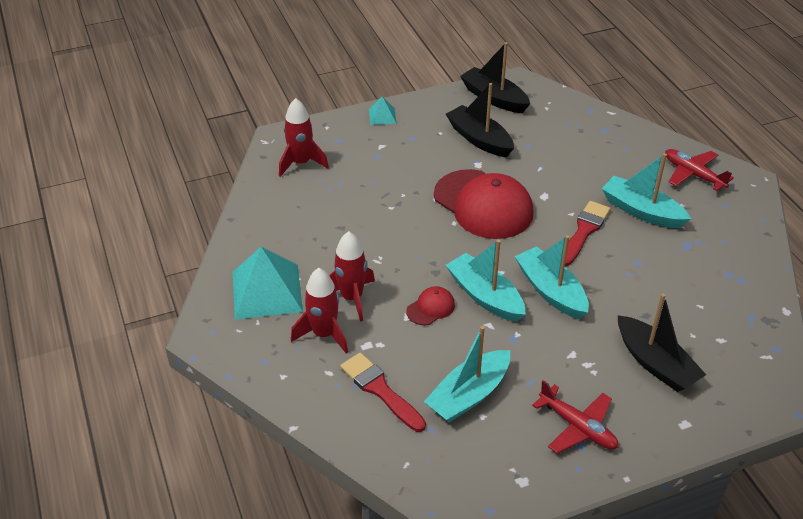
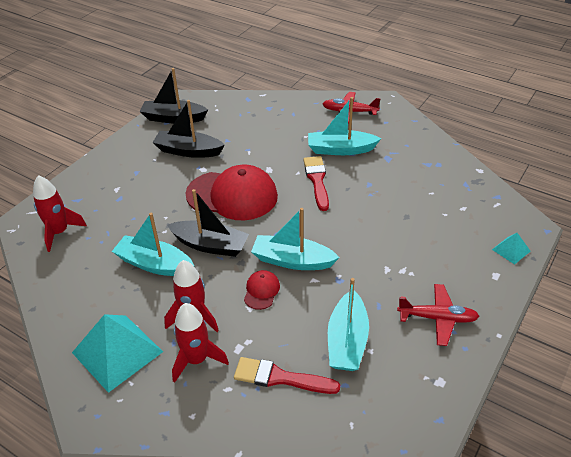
camera: 35 degrees left, 0 degrees up
turquoise pyramid [369,96,397,125] -> turquoise pyramid moved to [492,233,531,265]
turquoise boat [515,235,589,319] -> turquoise boat moved to [112,213,194,276]
black boat [618,293,706,392] -> black boat moved to [167,189,249,257]

